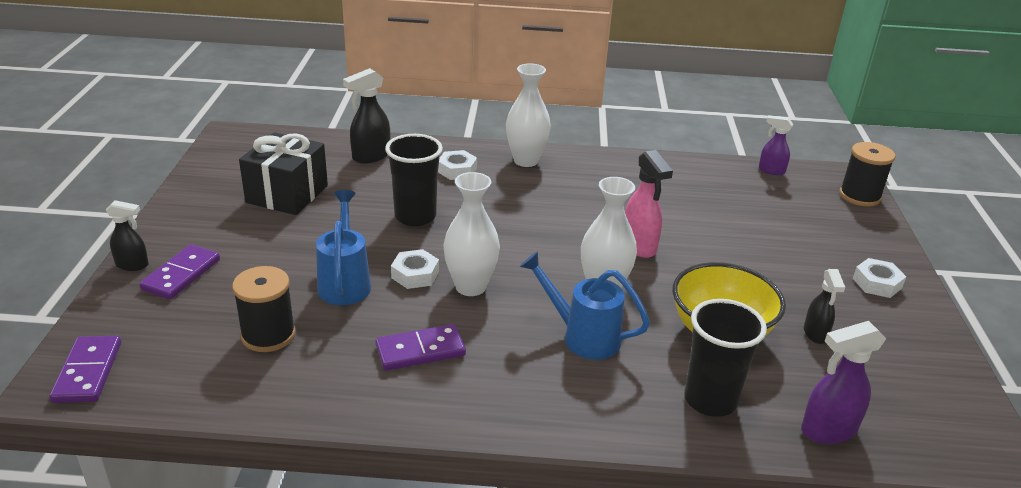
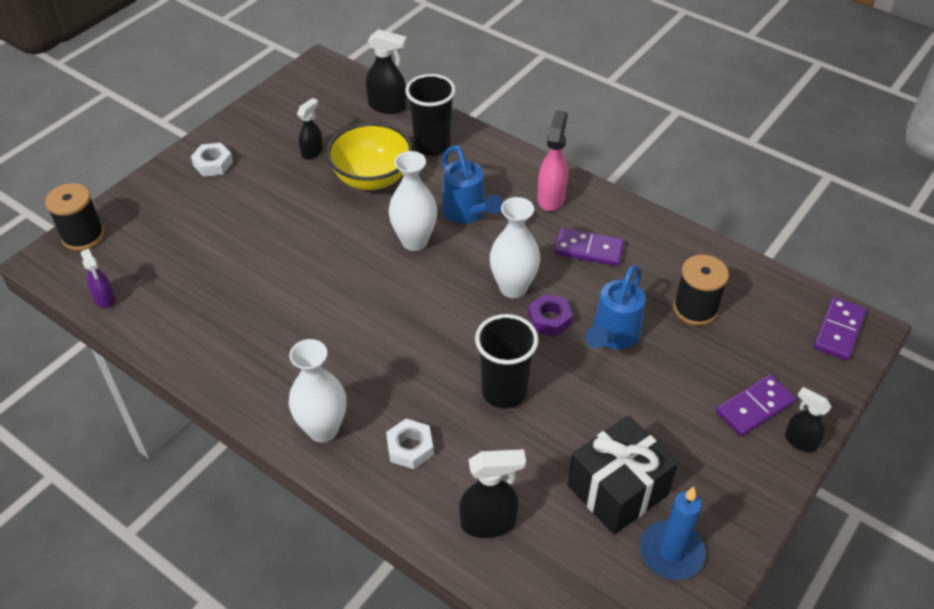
camera: 145 degrees left, 15 degrees up
white nut [391,249,439,289] -> purple nut [528,294,573,337]
pink spray bottle [625,150,673,258] -> pink spray bottle moved to [537,110,568,211]
purple spray bottle [801,321,886,444] -> black spray bottle [366,29,407,114]
none -> blue candle [640,487,706,580]

